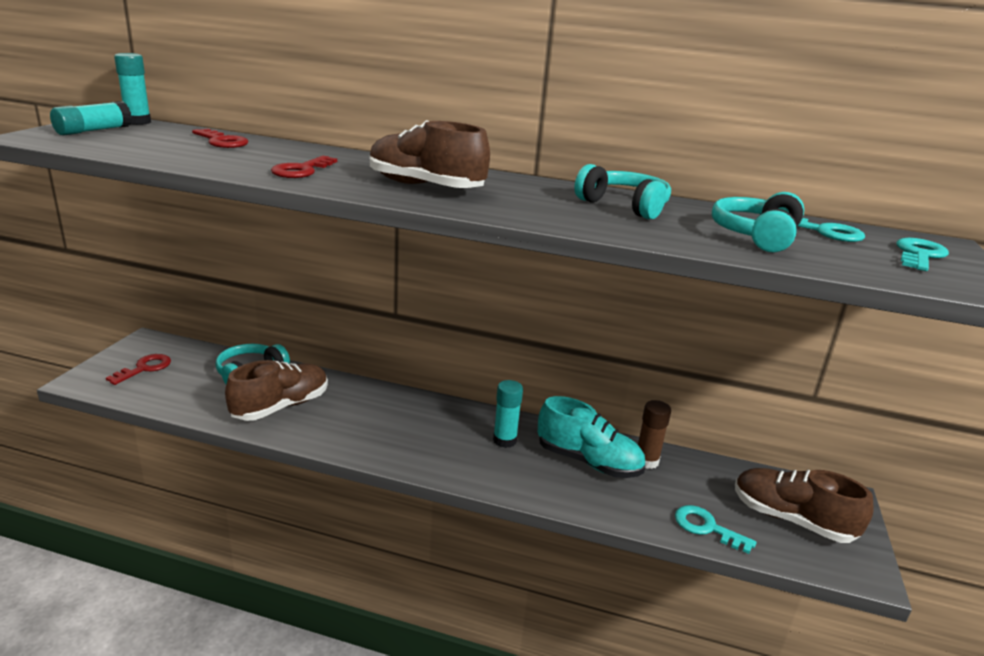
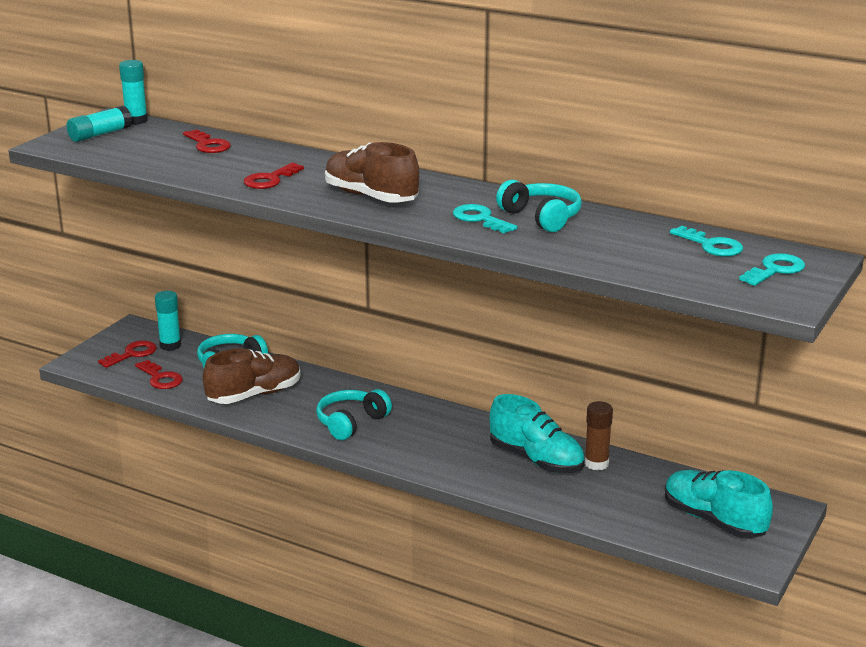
camera: 15 degrees right, 0 degrees up
turquoise glue stick [493,380,523,448] -> turquoise glue stick moved to [155,291,181,351]
turquoise key [675,505,757,554] -> turquoise key moved to [453,204,517,233]
turquoise headphones [712,192,804,253] -> turquoise headphones moved to [316,389,392,440]
brown shoe [735,468,874,543] -> turquoise shoe [665,470,773,539]
none -> red key [135,360,183,389]

